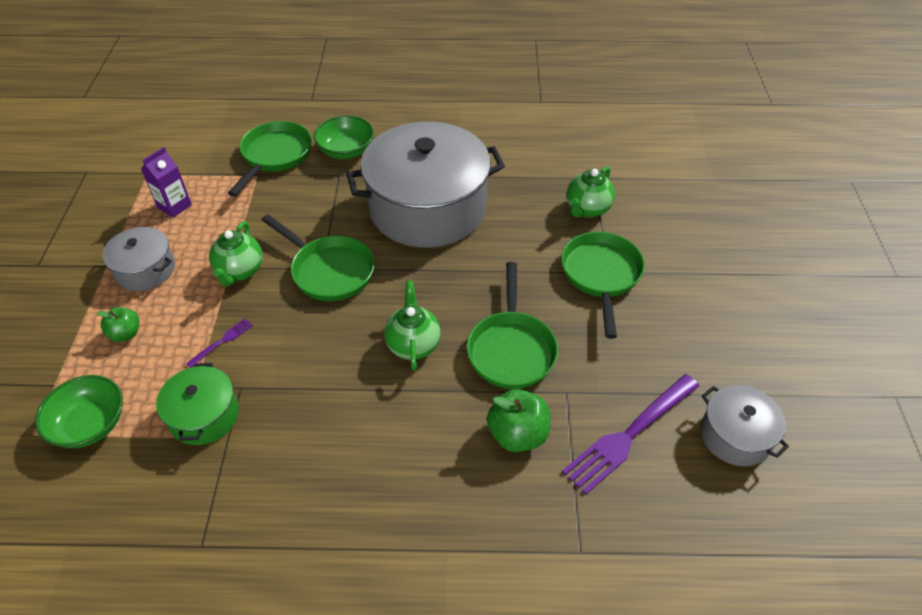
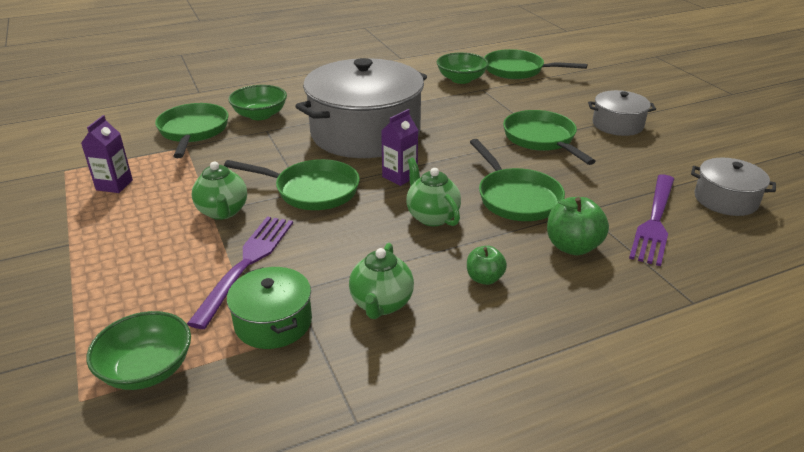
camera: 25 degrees left, 15 degrees down
green apple [97,307,139,342] -> green apple moved to [467,246,507,285]
grey pot [102,227,175,291] -> grey pot moved to [588,90,656,136]
purple fork [186,318,253,368] -> purple fork [187,217,293,329], size x2.19
green teapot [567,166,615,218] -> green teapot moved to [349,243,414,319]
none -> purple carton [381,109,418,186]
none -> green bowl [437,53,489,84]
none -> green pan [484,49,588,79]

